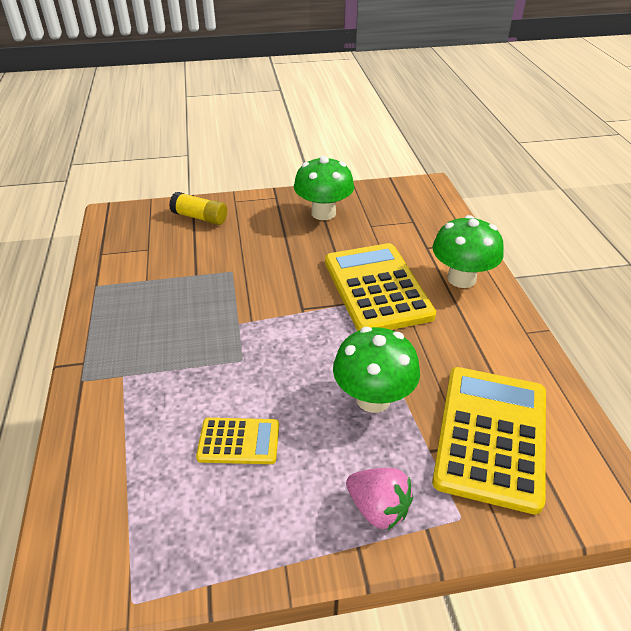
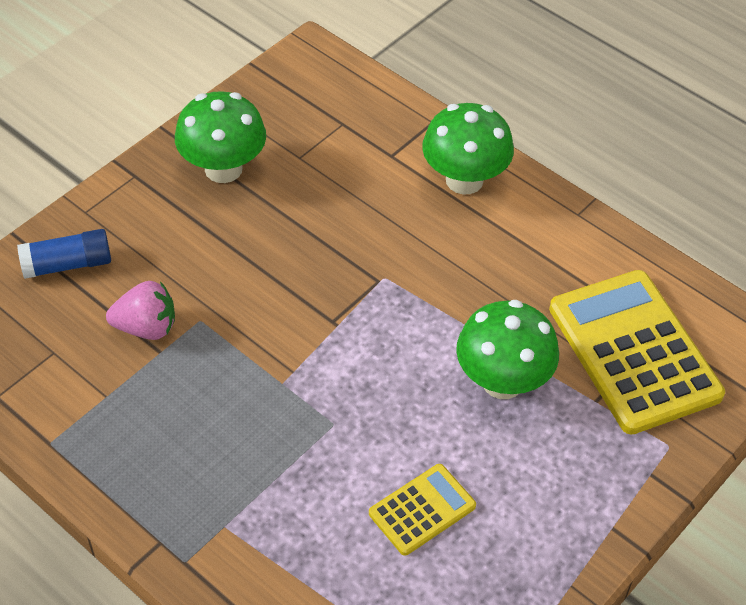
camera: 40 degrees left, 10 degrees up
yellow glue stick [169,192,227,225] -> blue glue stick [17,229,111,279]
yellow calculator [325,243,436,331] -> none
pink strawberry [346,468,413,530] -> pink strawberry moved to [106,281,175,340]

